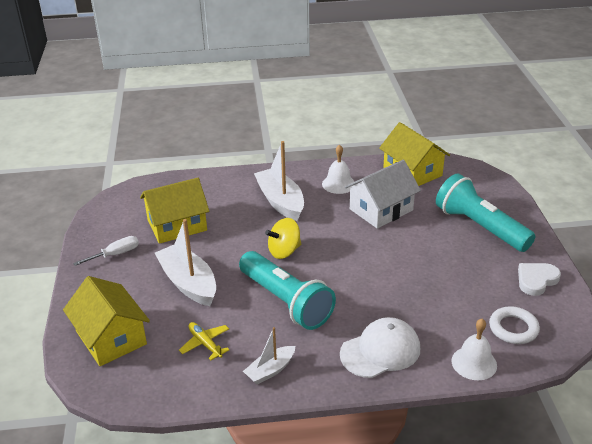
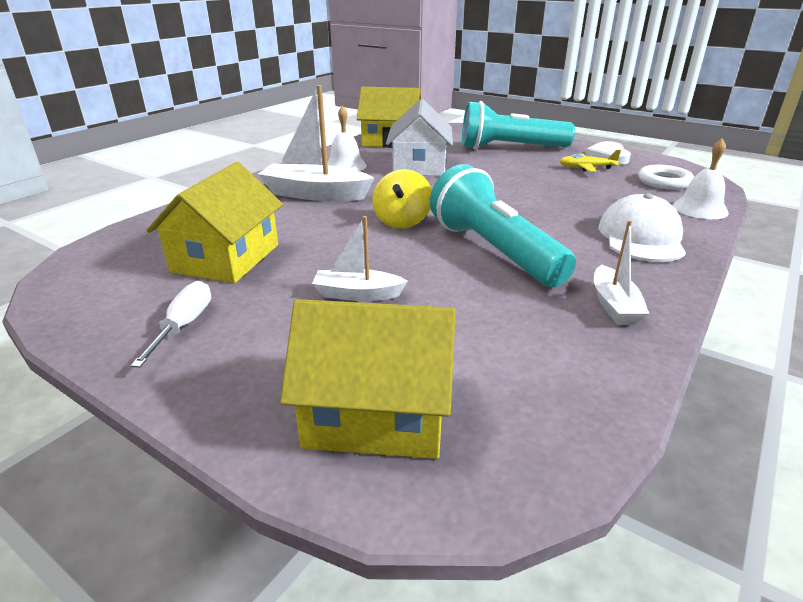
camera: 50 degrees left, 5 degrees down
white boat [155,219,216,306] -> white boat [312,216,408,301], size x0.57
yellow plane [179,322,230,361] -> yellow plane moved to [559,150,621,172]
turquoise flashlight [239,251,336,330] -> turquoise flashlight turned 120 degrees counterclockwise [430,164,576,287]

